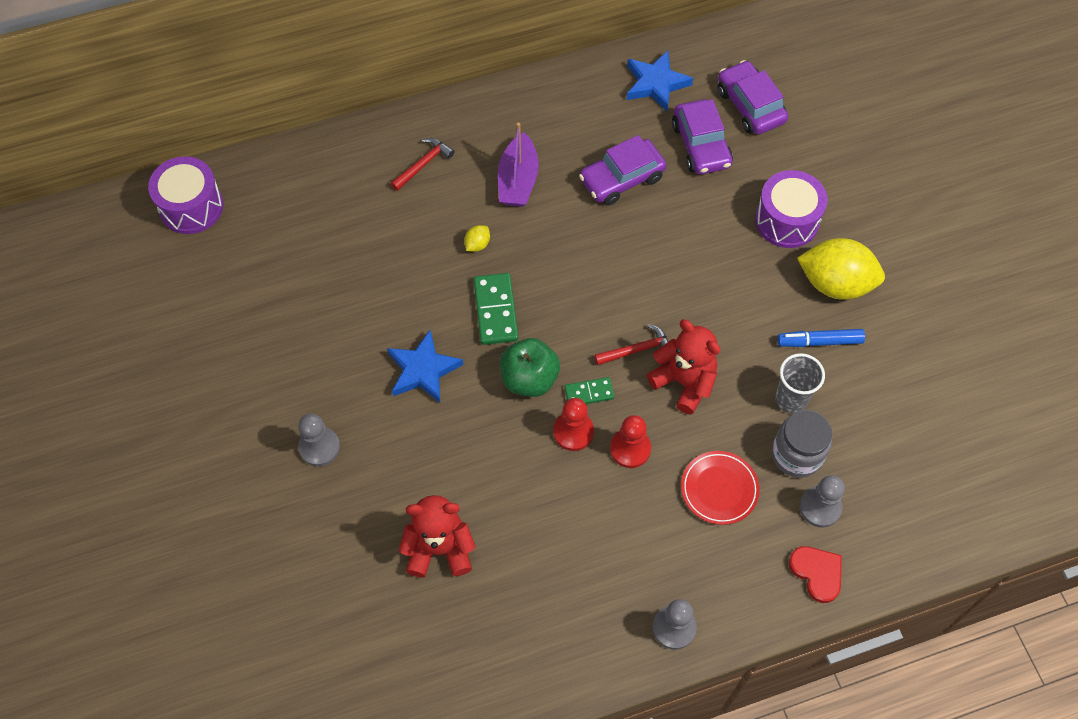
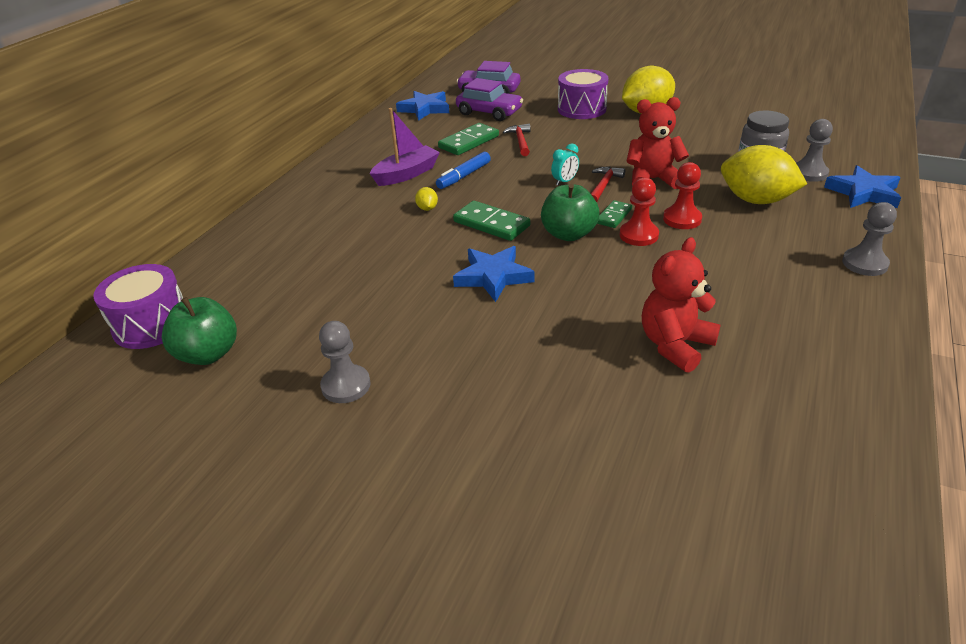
camera: 45 degrees left, 25 degrees down
grey pawn [298,413,340,467] -> grey pawn moved to [319,321,371,403]
red hammer [391,138,454,191] -> red hammer moved to [503,124,531,156]
purple boat [498,123,539,207] -> purple boat turned 90 degrees counterclockwise [370,108,440,186]
purple car [579,135,666,206] -> green domino [438,123,499,155]
red plate [681,451,760,525] -> yellow lemon [721,145,807,204]
grey cup [775,353,825,414] -> none
blue marker [777,329,865,347] -> blue marker moved to [436,152,491,189]
red heart [789,546,842,603] -> blue star [824,165,901,208]
none -> green apple [162,297,237,365]
none -> turquoise clock [551,144,579,186]

